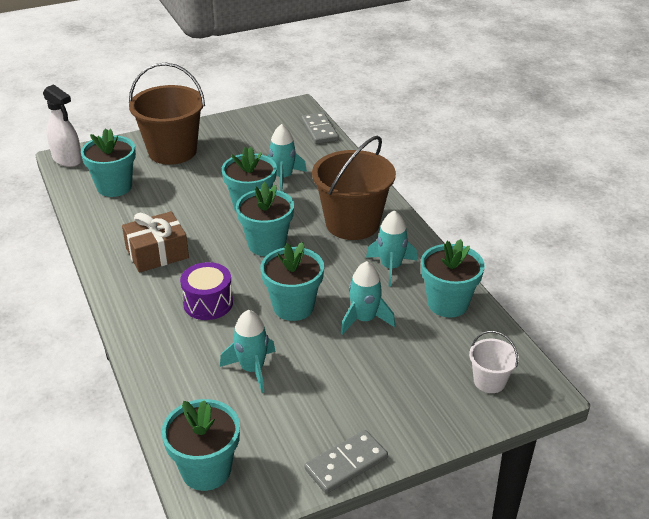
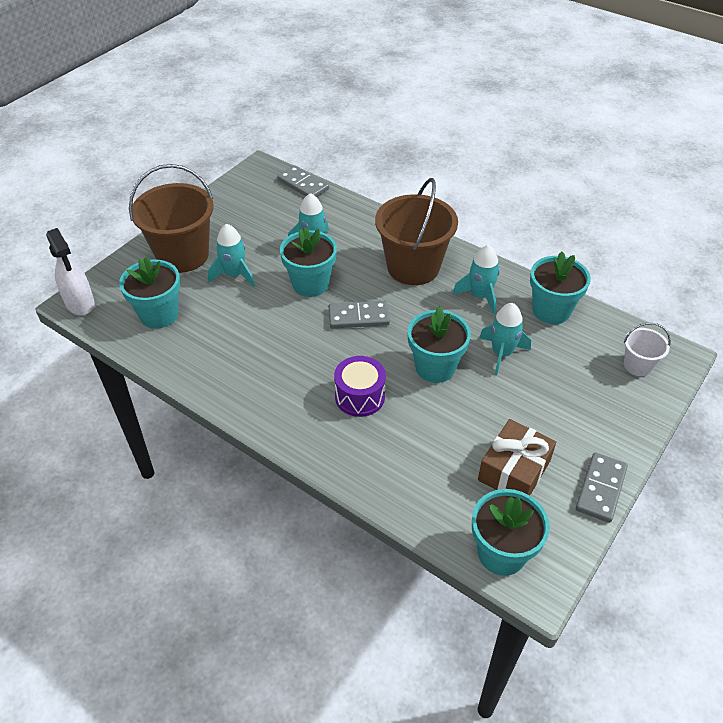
camera: 30 degrees left, 10 degrees up
white spray bottle [43,84,82,167] -> white spray bottle turned 45 degrees clockwise [46,228,95,315]
brown gift [122,211,189,273] -> brown gift moved to [478,419,556,495]
turquoise rocket [220,310,276,393] -> turquoise rocket moved to [208,224,255,287]
turquoise flower pot [236,182,294,256] -> grey domino [329,301,390,329]

